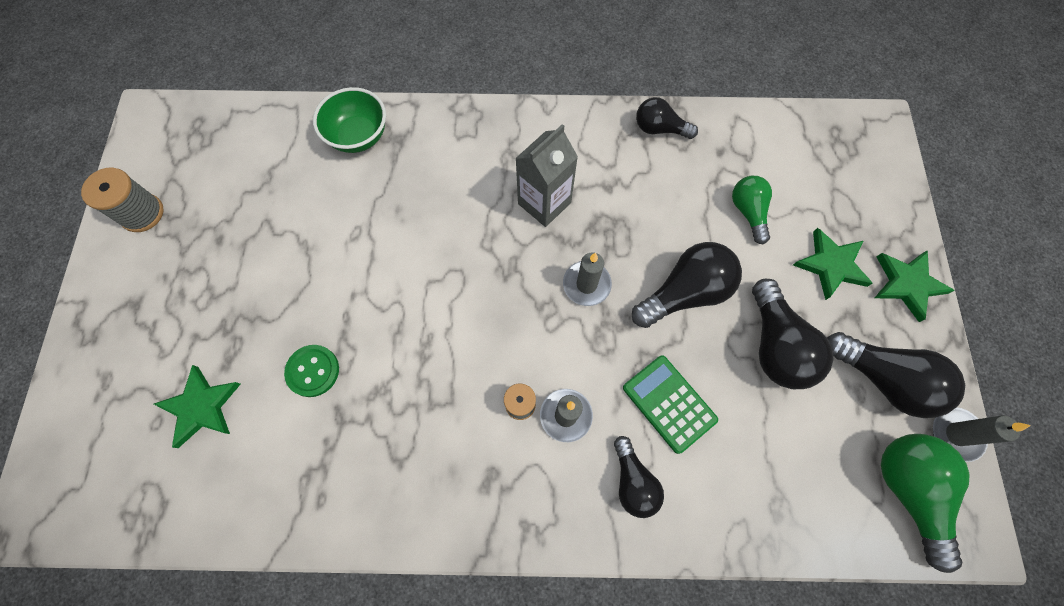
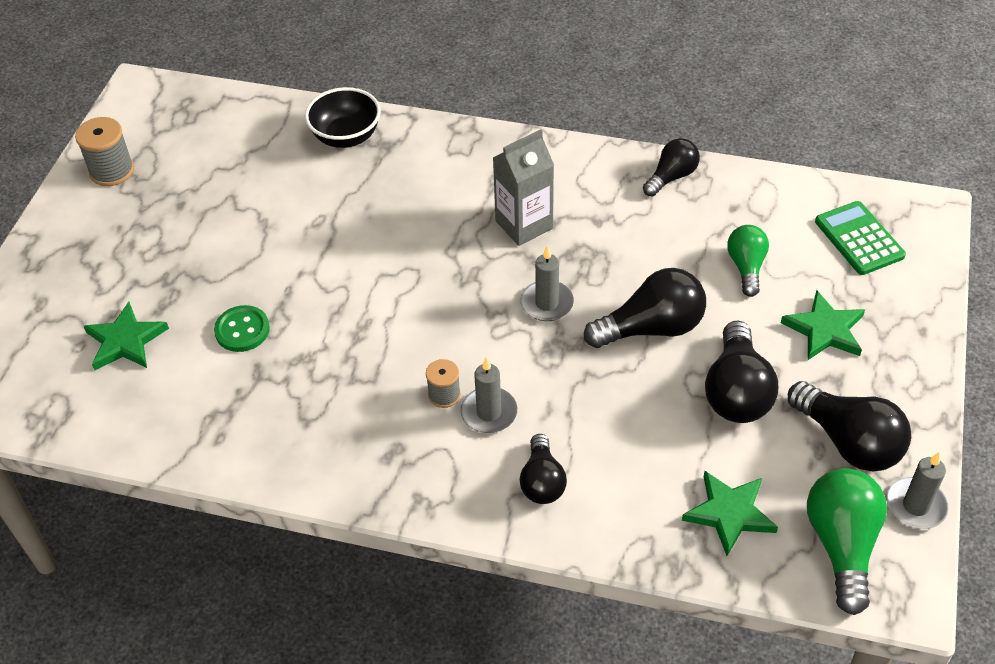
camera: 15 degrees right, 20 degrees down
green bowl [313,87,386,153] -> black bowl [305,87,381,148]
green calculator [623,355,718,454] -> green calculator moved to [815,201,906,275]
black light bulb [636,97,698,139] -> black light bulb turned 105 degrees clockwise [643,138,700,197]
green star [874,251,955,322] -> green star moved to [682,471,778,556]

